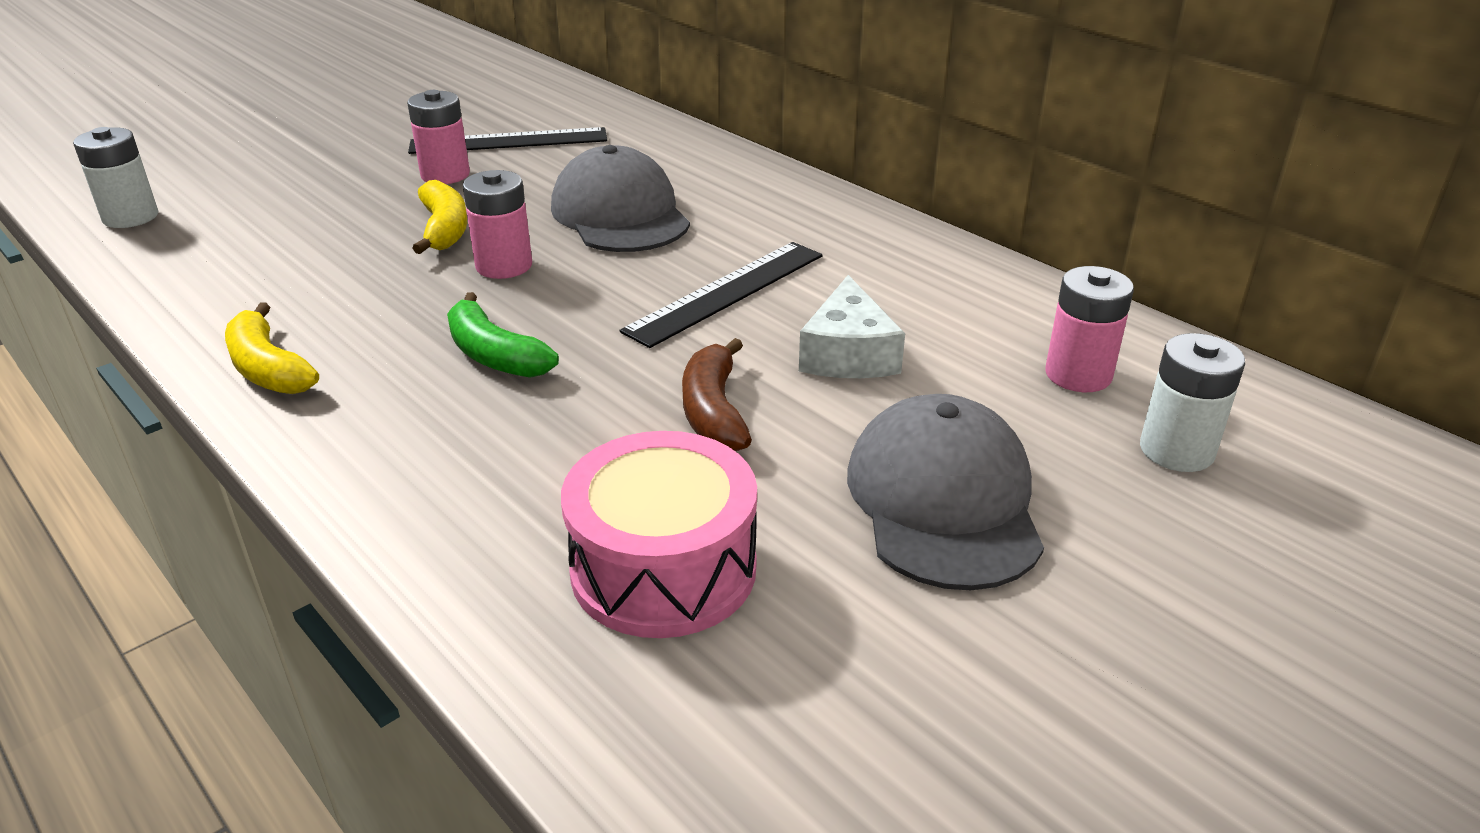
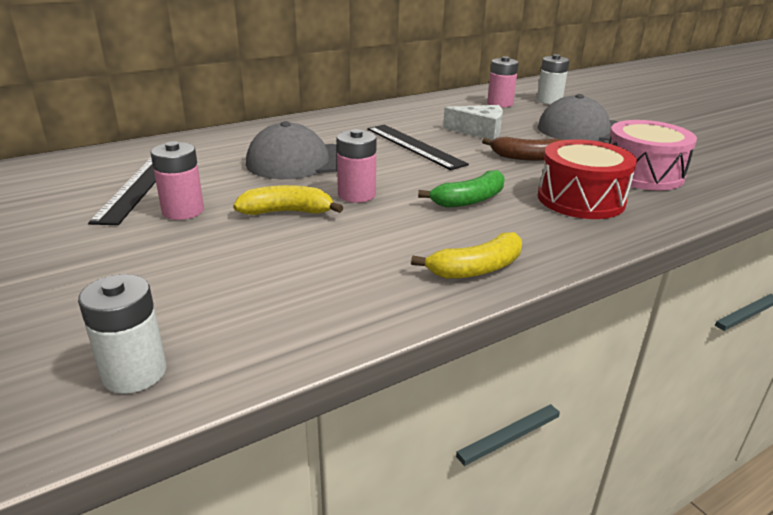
camera: 80 degrees left, 5 degrees down
none -> red drum [538,139,637,219]

